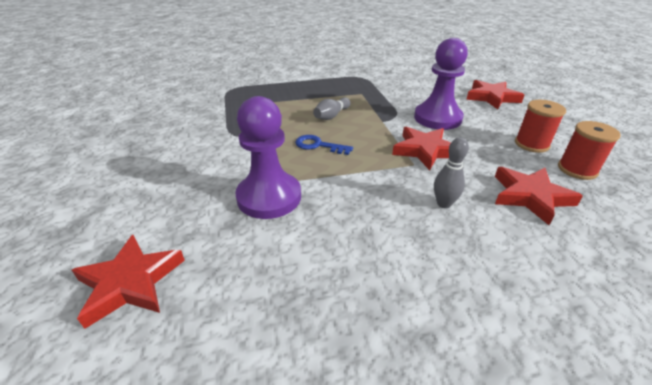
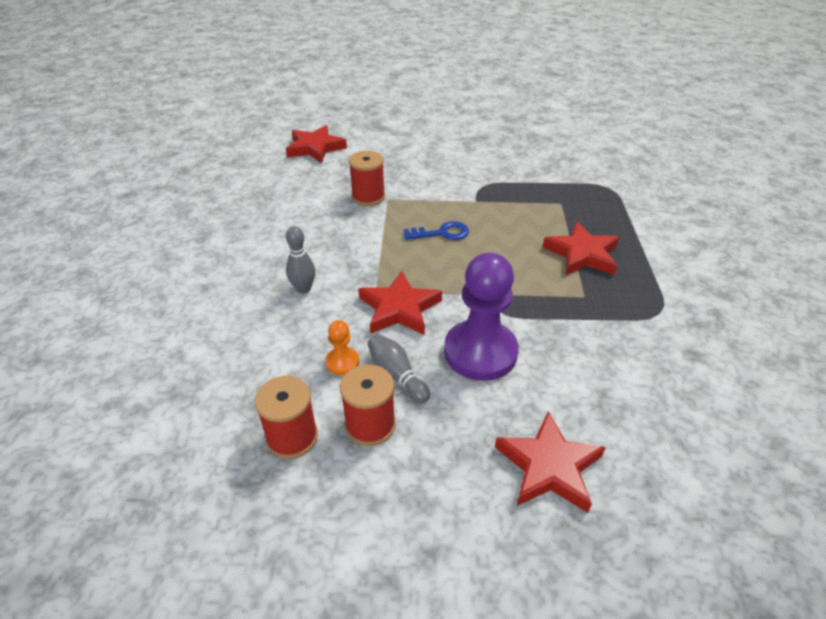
camera: 105 degrees right, 5 degrees up
purple pawn [235,96,301,219] -> red spool [349,151,385,206]
blue key [295,135,353,155] -> blue key turned 45 degrees clockwise [404,221,469,240]
grey bowling pin [313,97,351,120] -> grey bowling pin moved to [367,334,430,403]
red star [495,167,583,225] -> red star moved to [543,222,620,275]
none -> orange pawn [325,320,359,375]

